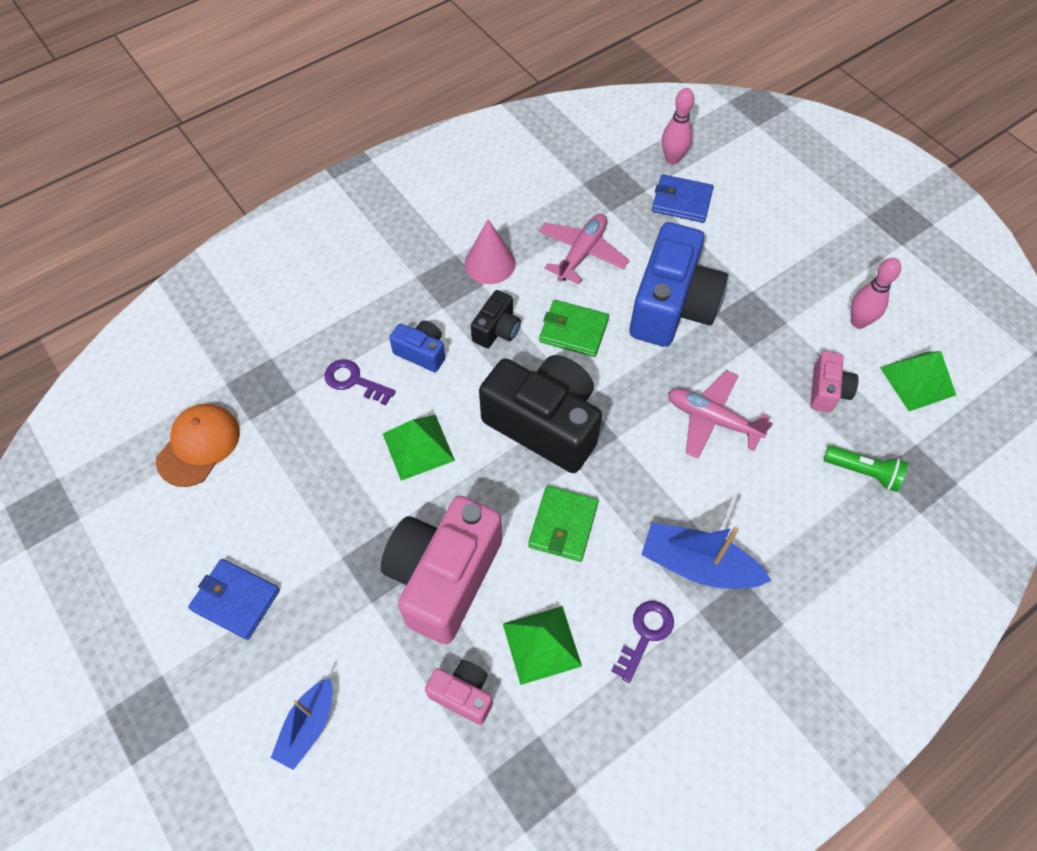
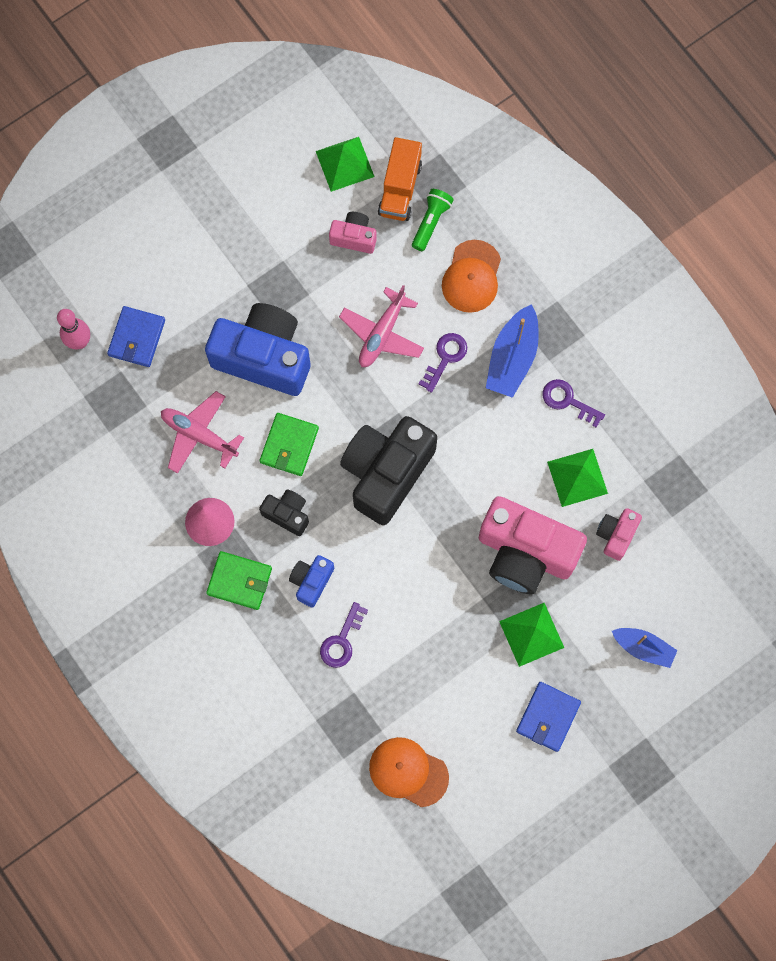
camera: 90 degrees left, 15 degrees up
green pyramid [383,415,455,481] -> green pyramid moved to [499,603,564,667]
green wallet [528,486,598,562] -> green wallet moved to [206,551,272,610]
pink bowling pin [850,258,901,329] -> none
none -> orange truck [378,137,422,221]
none -> purple key [418,333,467,393]
none -> orange cap [442,240,501,313]

